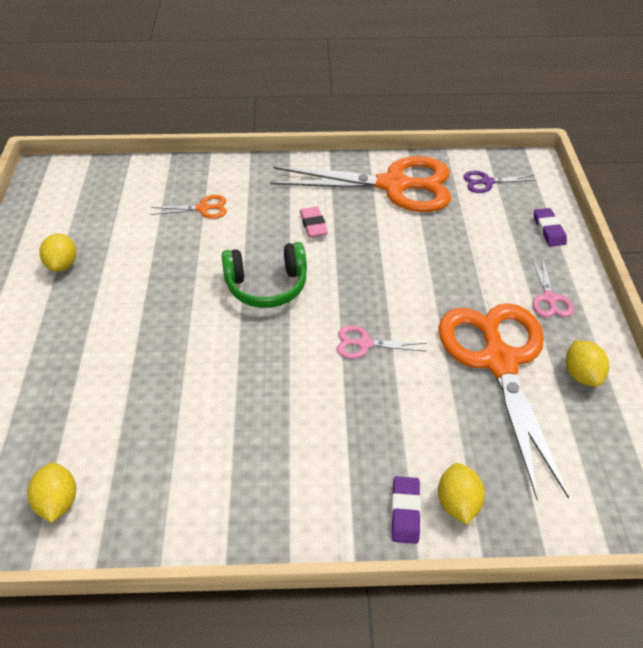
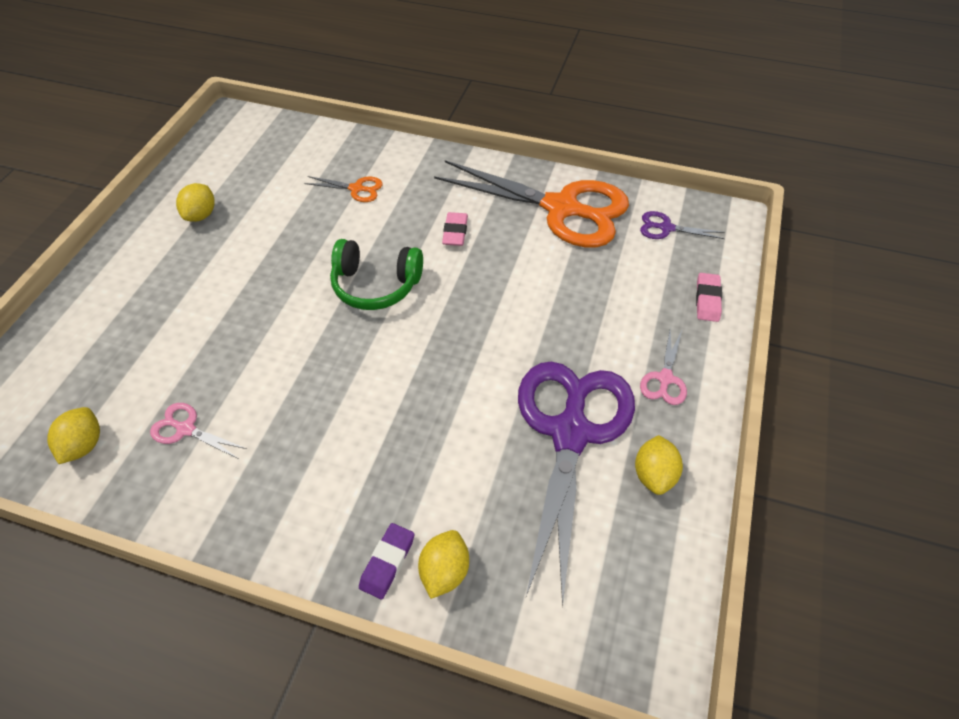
camera: 20 degrees right, 5 degrees up
pink scissors [336,325,427,359] -> pink scissors moved to [150,403,247,459]
orange scissors [438,303,569,500] -> purple scissors [518,361,635,607]
purple eraser [534,208,567,247] -> pink eraser [696,273,722,322]

